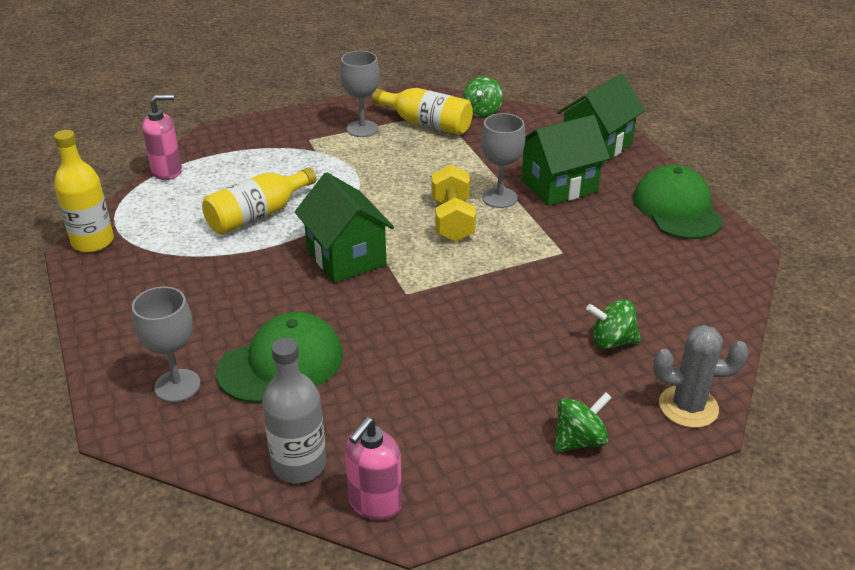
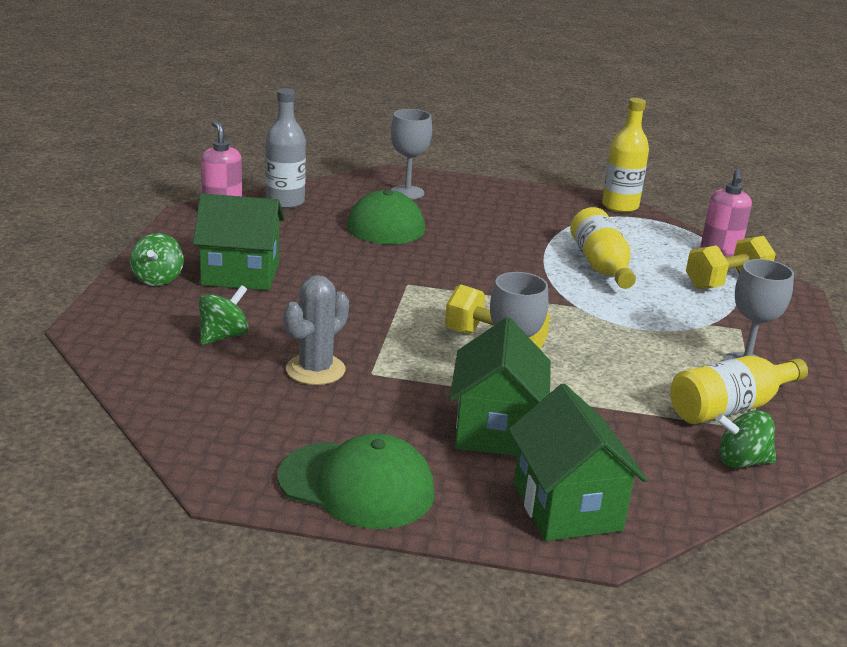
camera: 120 degrees right, 10 degrees down
green house [295,172,394,283] -> green house moved to [193,193,285,290]
green spinning top [463,77,503,117] -> green spinning top turned 45 degrees counterclockwise [716,410,776,468]
grey cactus [653,325,749,428] -> grey cactus moved to [284,275,349,385]
none -> yellow dumbbell [686,236,776,289]

